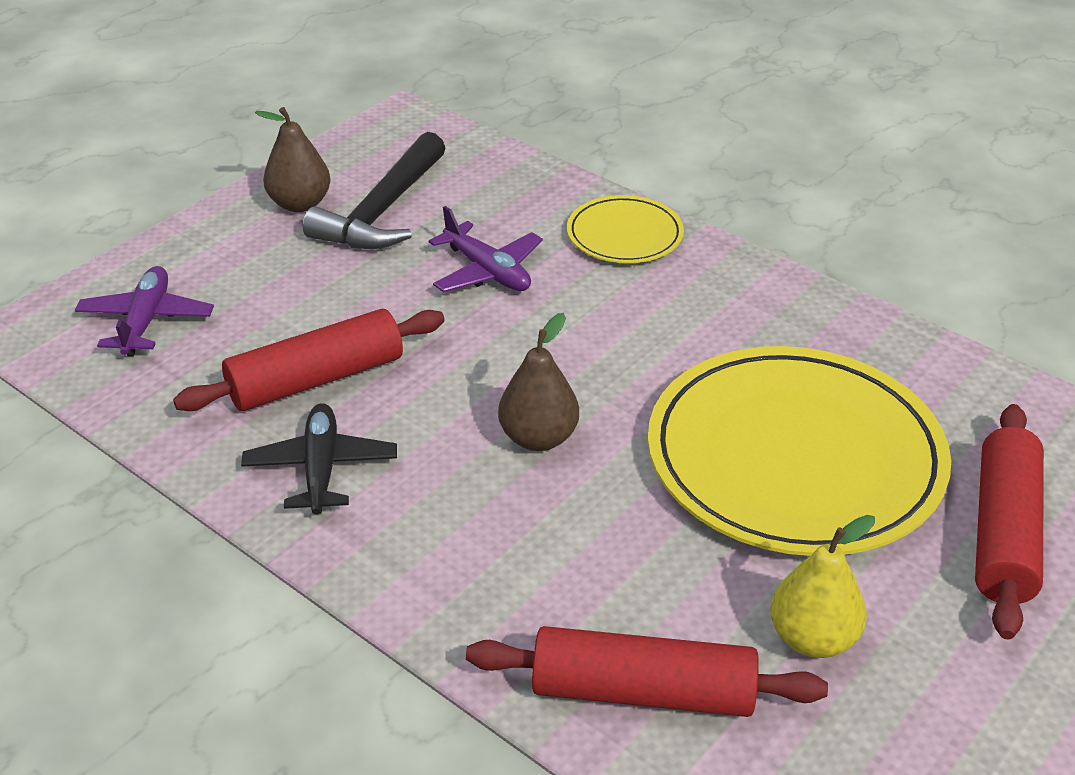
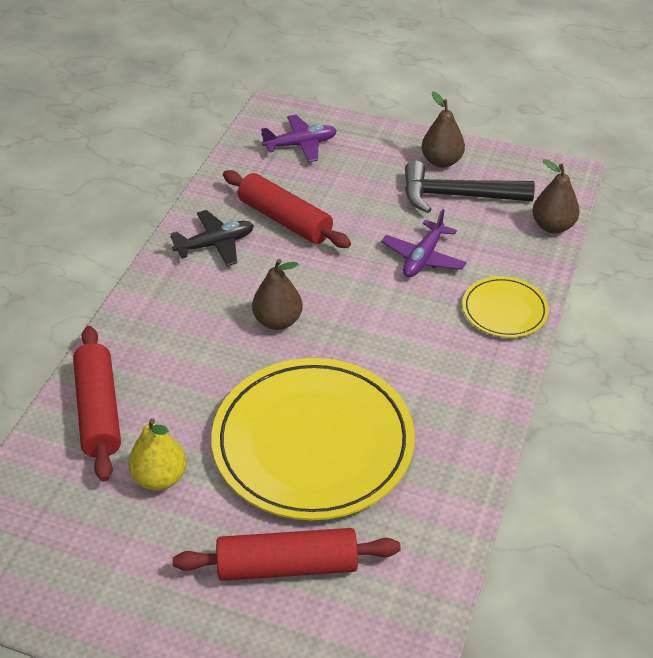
camera: 70 degrees right, 5 degrees up
none -> brown pear [532,159,580,233]

